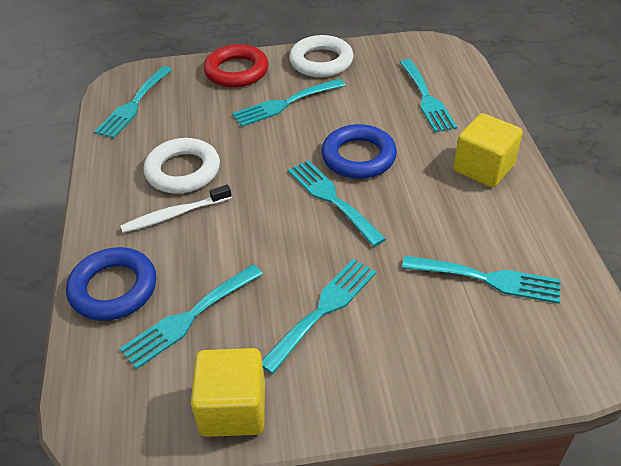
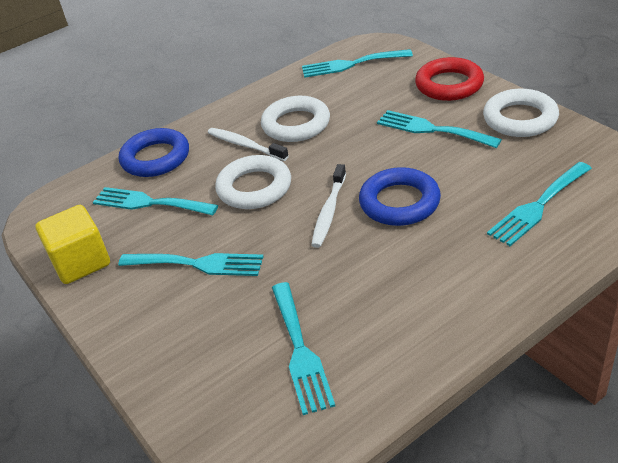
camera: 65 degrees right, 5 degrees down
turquoise fork [288,160,386,247] -> white toothbrush [311,164,346,248]
yellow cube [454,113,523,187] -> none
none -> white ring [215,155,291,209]

